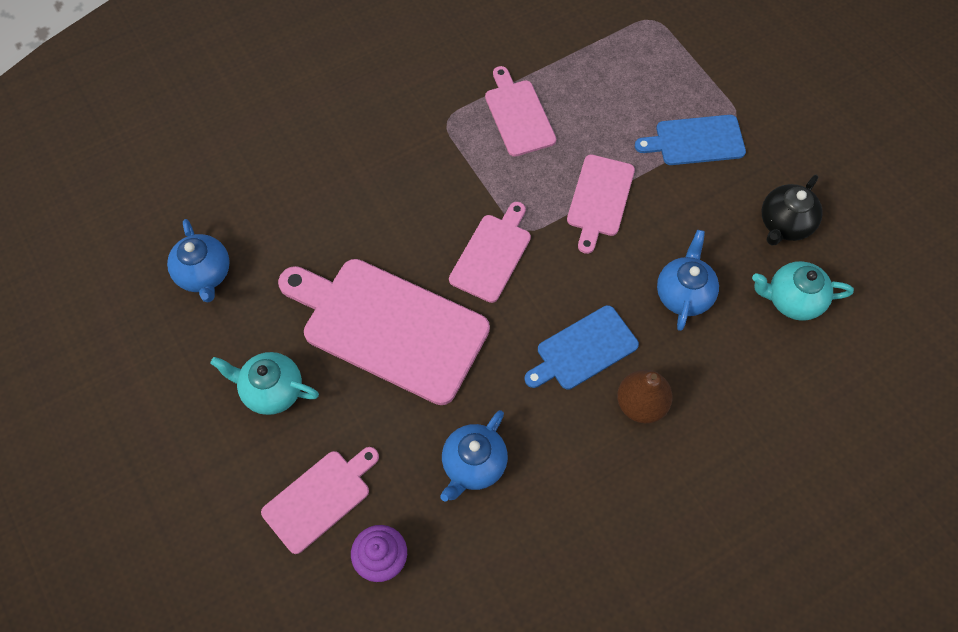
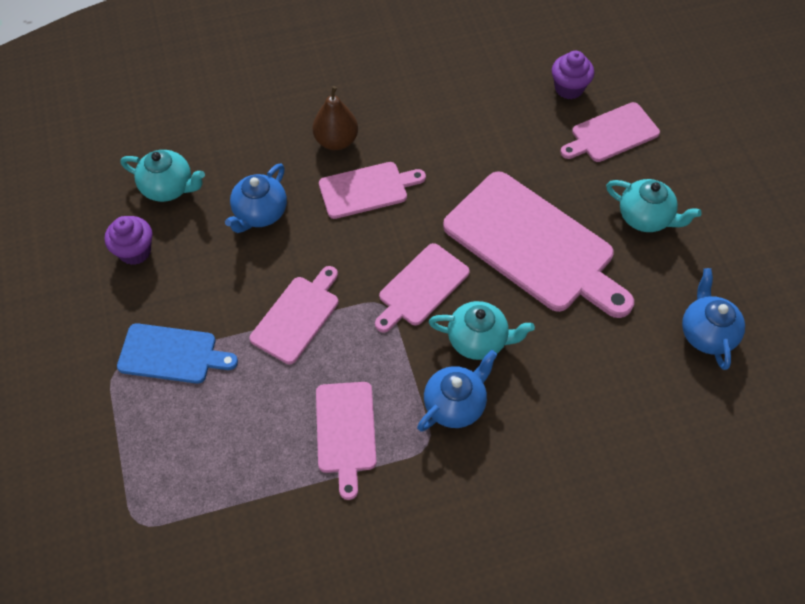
camera: 165 degrees left, 5 degrees down
blue teapot [440,410,508,501] -> blue teapot moved to [417,350,498,432]
blue cutting board [525,305,639,390] -> pink cutting board [319,162,426,219]
black teapot [761,175,823,245] -> purple cupcake [105,216,153,265]
none -> turquoise teapot [429,301,535,360]

